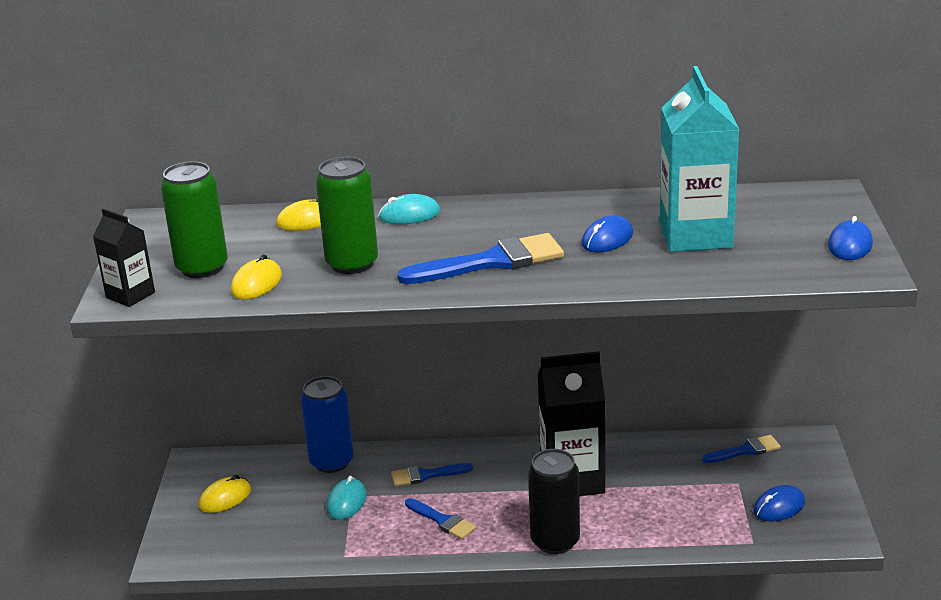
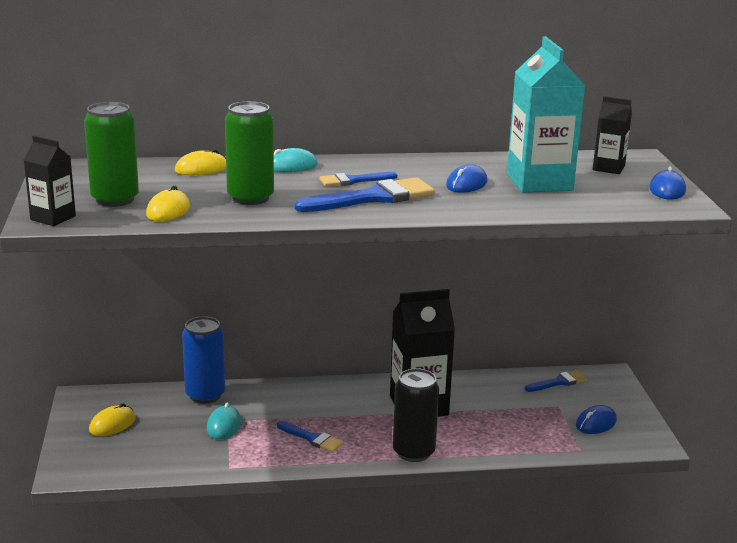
camera: 10 degrees left, 5 degrees down
blue brush [391,463,473,486] -> blue brush moved to [319,172,398,187]
none -> black carton [593,96,632,174]

